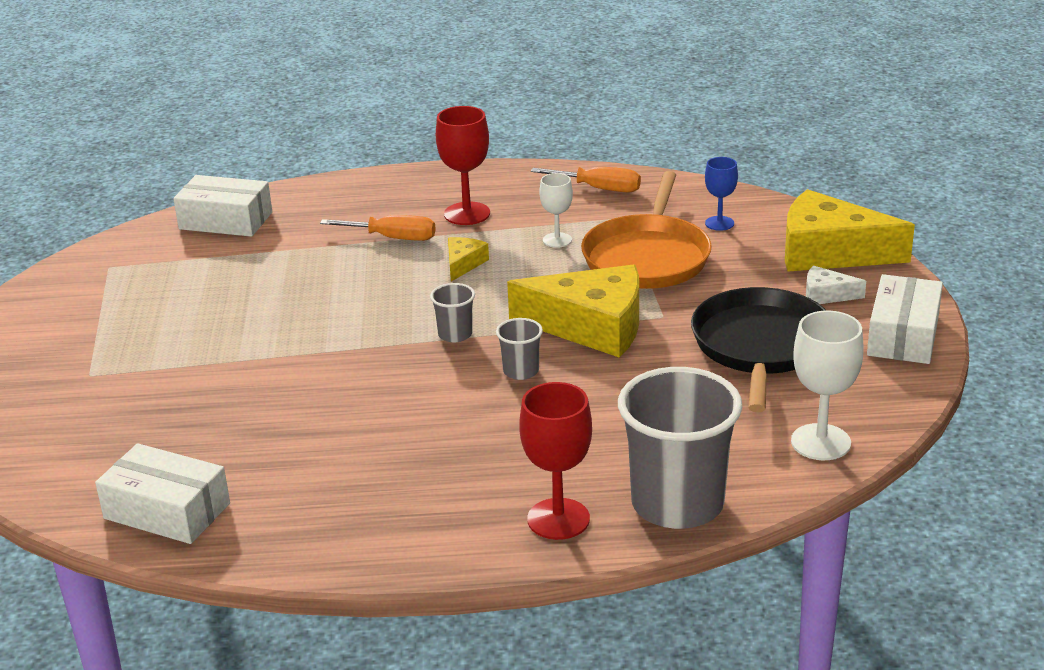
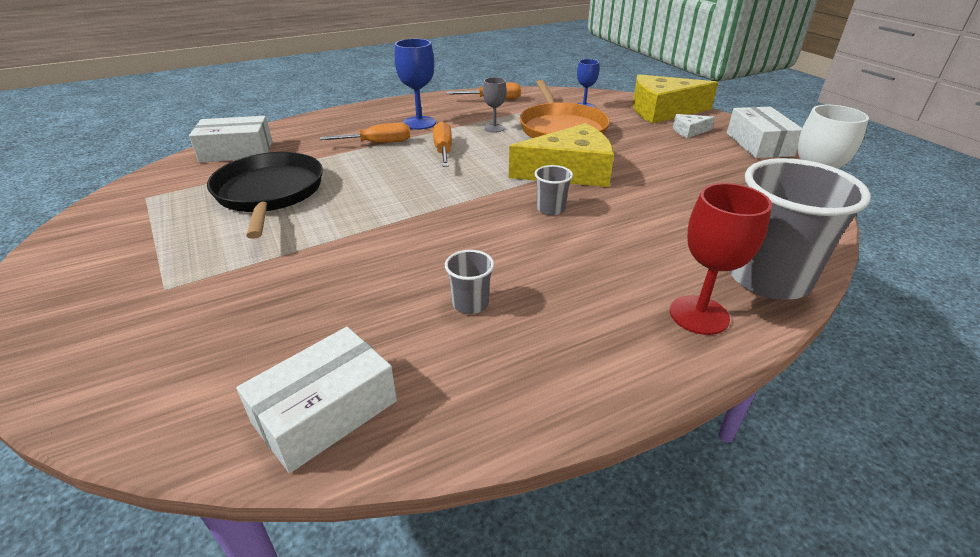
camera: 25 degrees left, 5 degrees up
white box [95,443,230,544] -> white box turned 45 degrees counterclockwise [236,327,397,473]
grey cup [430,283,475,342] -> grey cup moved to [445,250,494,314]
red goblet [436,106,490,225] -> blue goblet [395,39,436,130]
yellow cheese [448,237,489,282] -> orange screwdriver [433,121,452,167]
white goblet [539,173,573,248] -> grey goblet [483,77,507,133]
black pan [691,287,827,412] -> black pan moved to [207,152,323,239]

